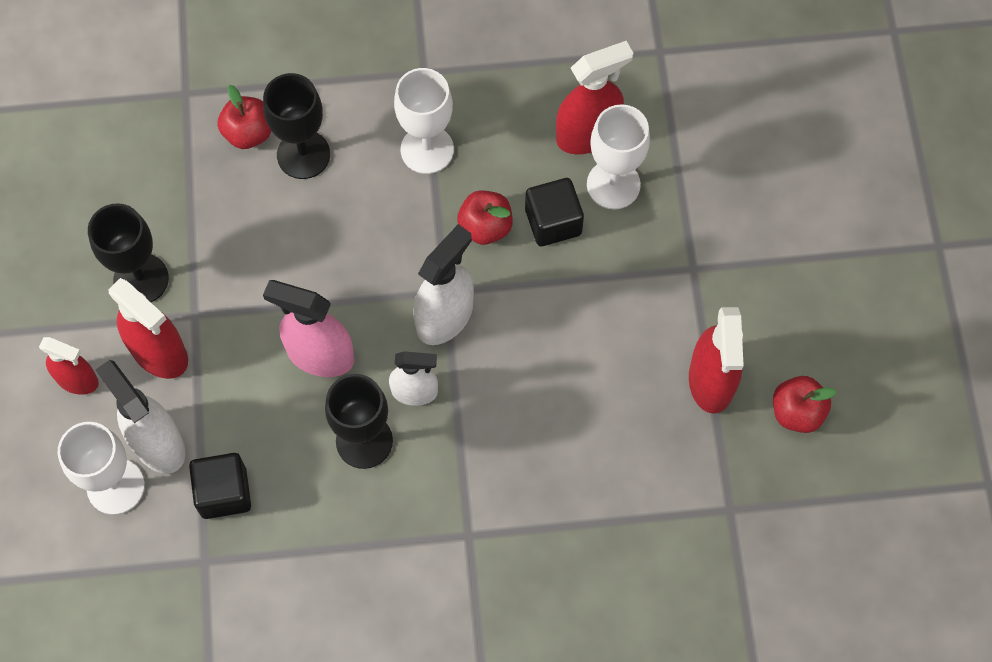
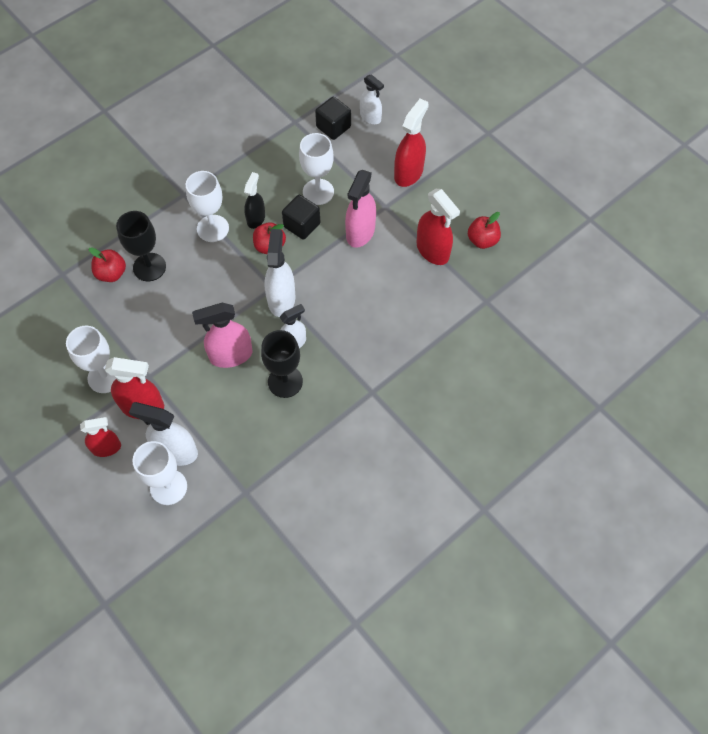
camera: 35 degrees left, 5 degrees down
black goblet [88,203,169,302] -> white goblet [66,326,116,393]
black cube [189,453,251,519] -> black cube moved to [315,97,351,140]
red spray bottle [556,41,633,154] -> red spray bottle moved to [394,99,429,187]
none -> black spray bottle [244,172,265,229]
none -> pink spray bottle [345,170,376,248]
none -> white spray bottle [360,74,384,124]

